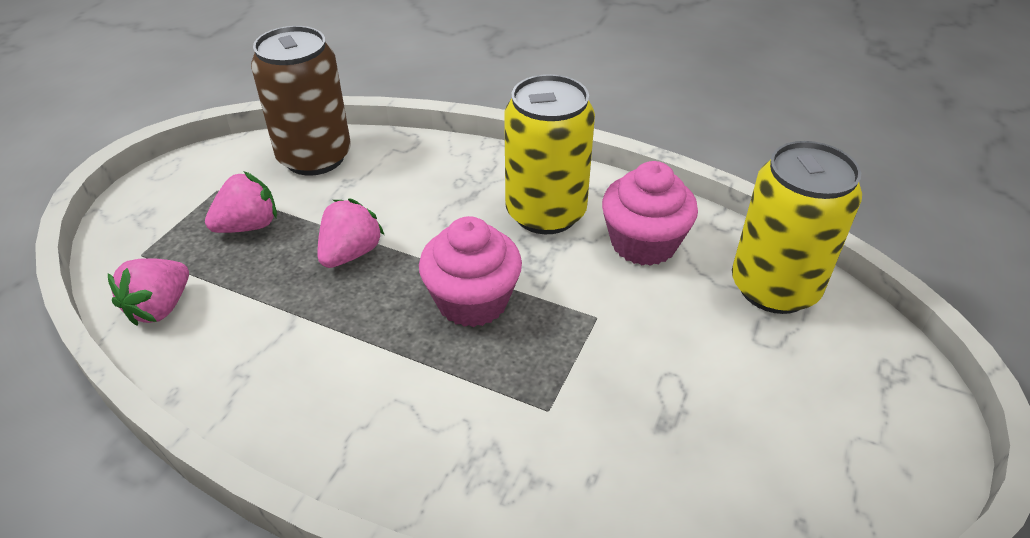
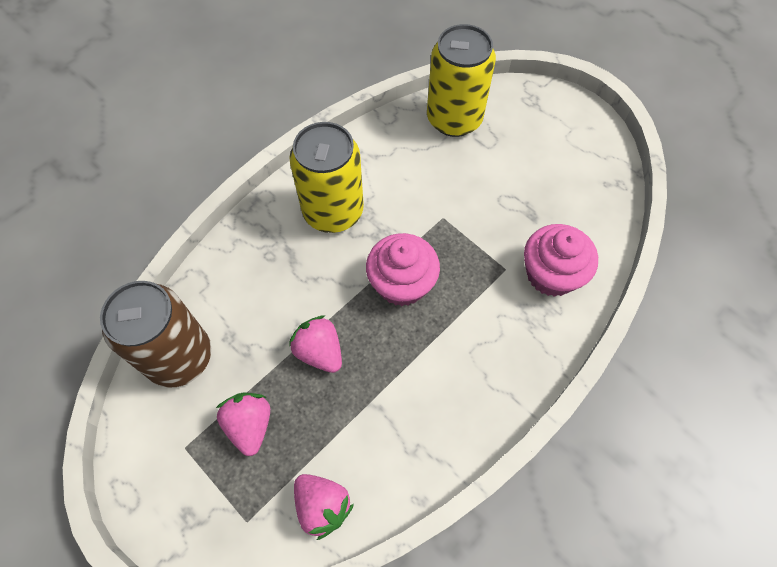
camera: 70 degrees left, 20 degrees up
pink cupcake [602,161,698,266] -> pink cupcake moved to [524,224,598,297]

